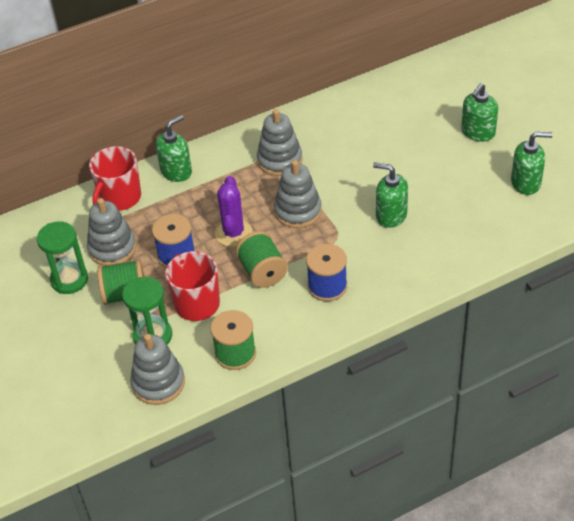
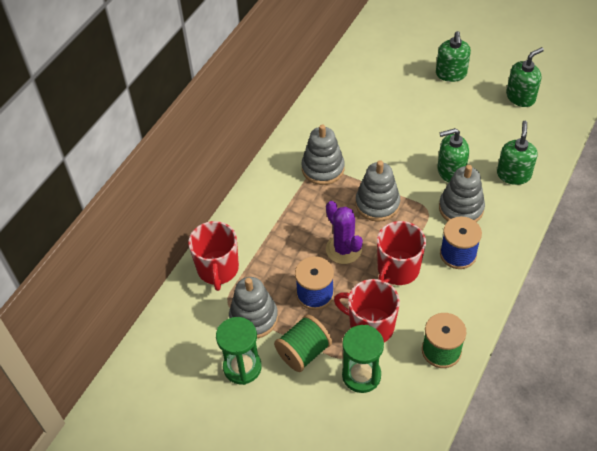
camera: 35 degrees left, 5 degrees up
grey stacking toy [130,334,185,405] -> grey stacking toy moved to [439,165,485,222]
green soap dispenser [156,115,192,182] -> green soap dispenser moved to [497,121,538,185]
green spool [235,231,288,288] -> red mug [377,221,426,285]

